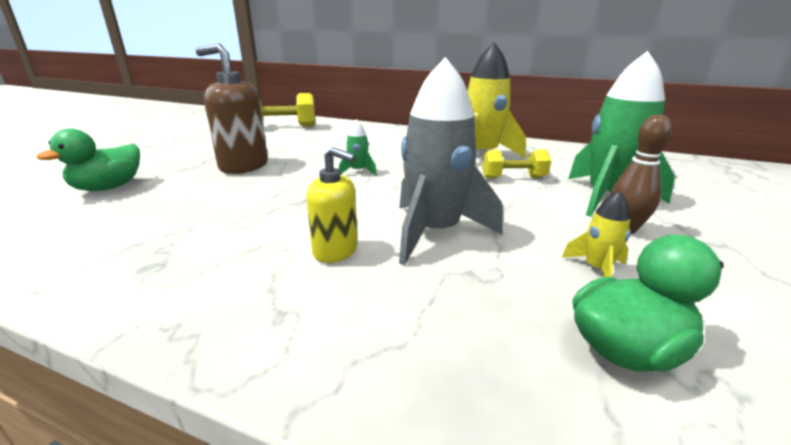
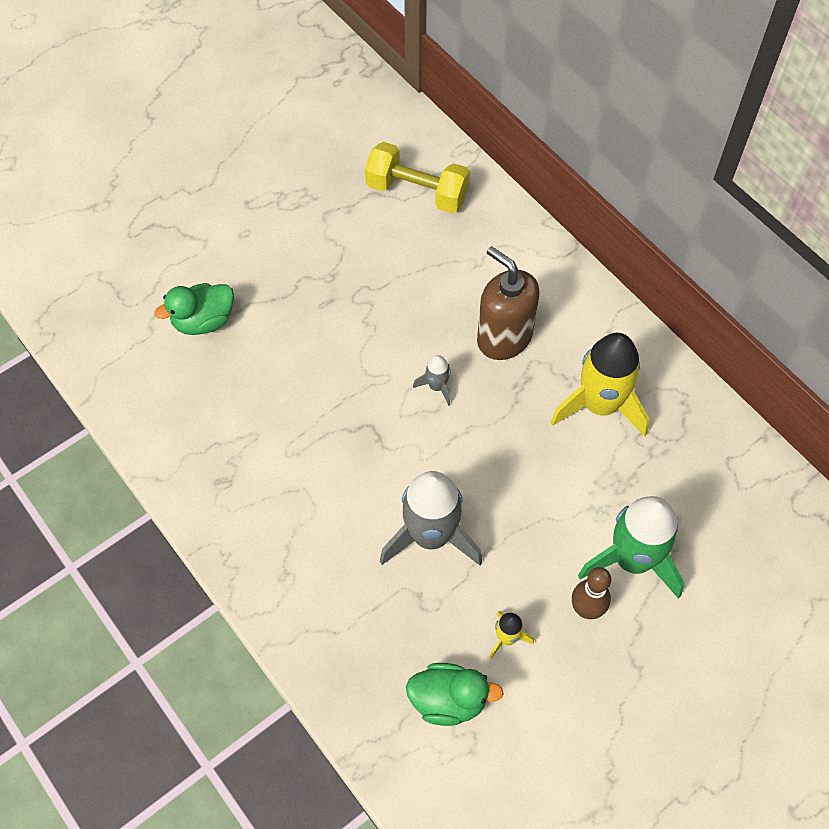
camera: 30 degrees right, 35 degrees up
brown soap dispenser [195,43,268,174] -> brown soap dispenser moved to [477,246,540,360]
yellow soap dispenser [306,147,358,263] -> none
green rocket [339,119,377,176] -> grey rocket [413,355,451,406]
yellow dumbbell [482,149,551,179] -> none

